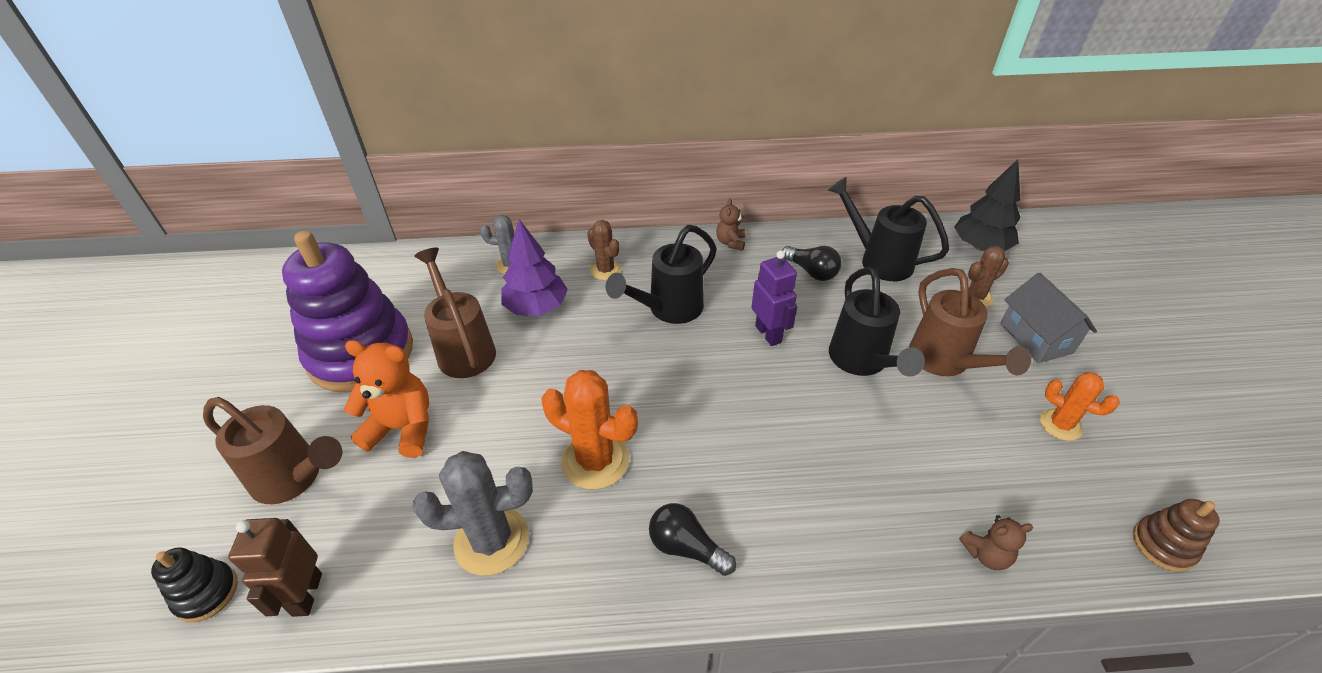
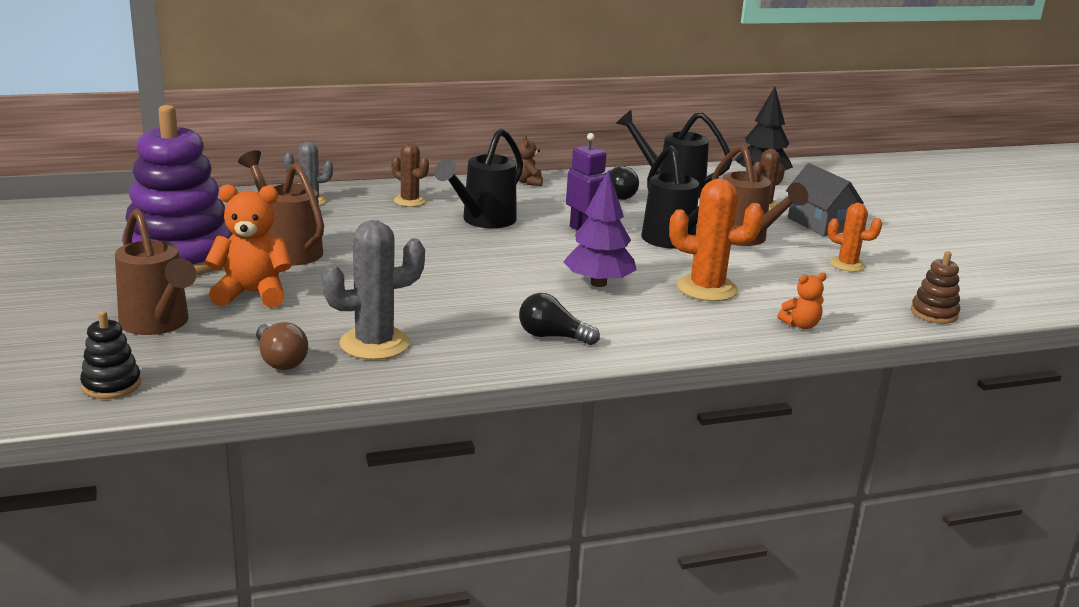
camera: 15 degrees left, 20 degrees down
brown watering can [203,397,343,504] -> brown watering can turned 45 degrees clockwise [115,208,197,335]
brown robot [228,518,322,617] -> none
purple tree [501,219,568,316] -> purple tree moved to [564,170,637,287]
orange cactus [541,370,638,490] -> orange cactus moved to [669,179,764,301]
brown teddy bear [959,515,1033,570] -> orange teddy bear [777,273,827,329]
none -> brown light bulb [256,322,308,370]

